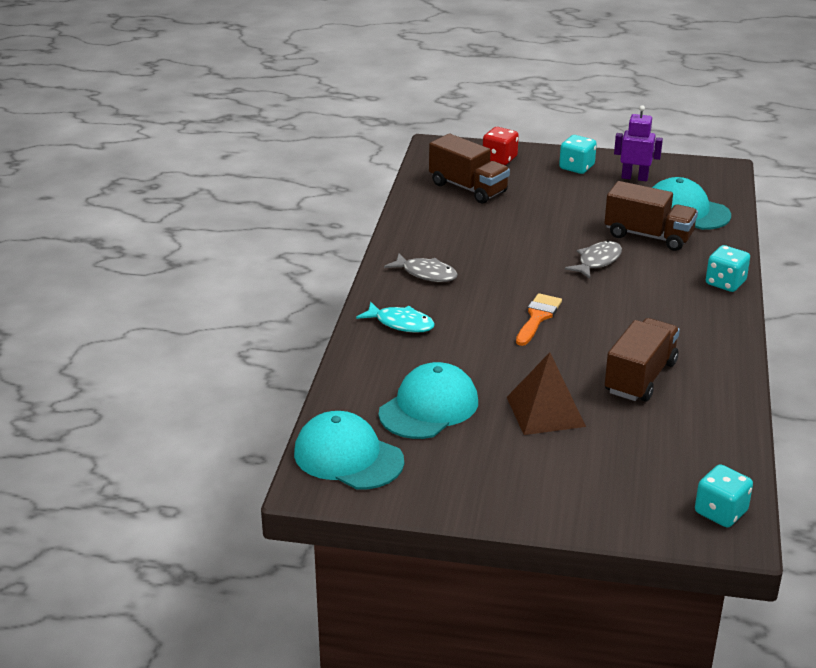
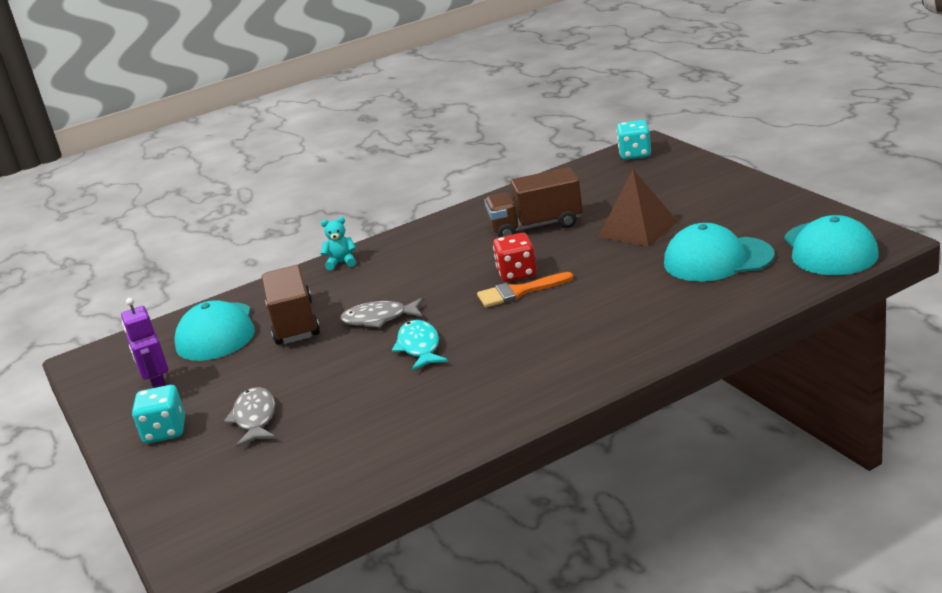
camera: 125 degrees left, 5 degrees down
turquoise fish [356,302,435,333] -> turquoise fish moved to [392,320,448,371]
grey fish [384,253,458,282] -> grey fish moved to [223,387,276,447]
brown truck [429,133,510,203] -> none
red dice [483,127,519,165] -> red dice moved to [493,233,537,282]
turquoise dice [706,245,750,292] -> turquoise teddy bear [321,217,356,270]

